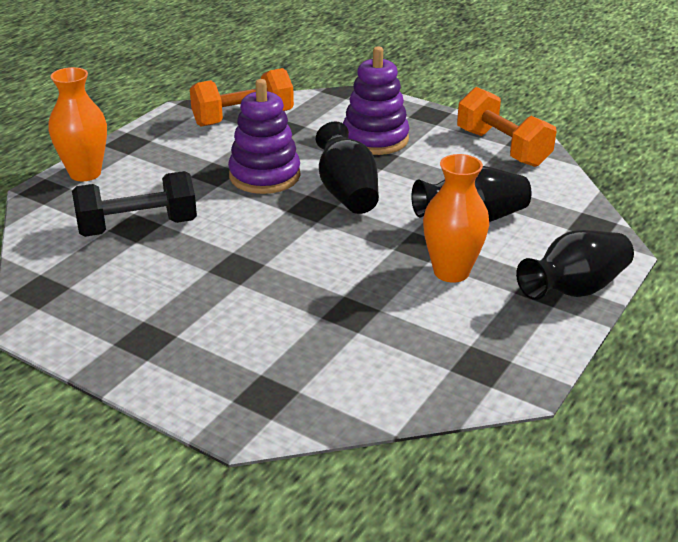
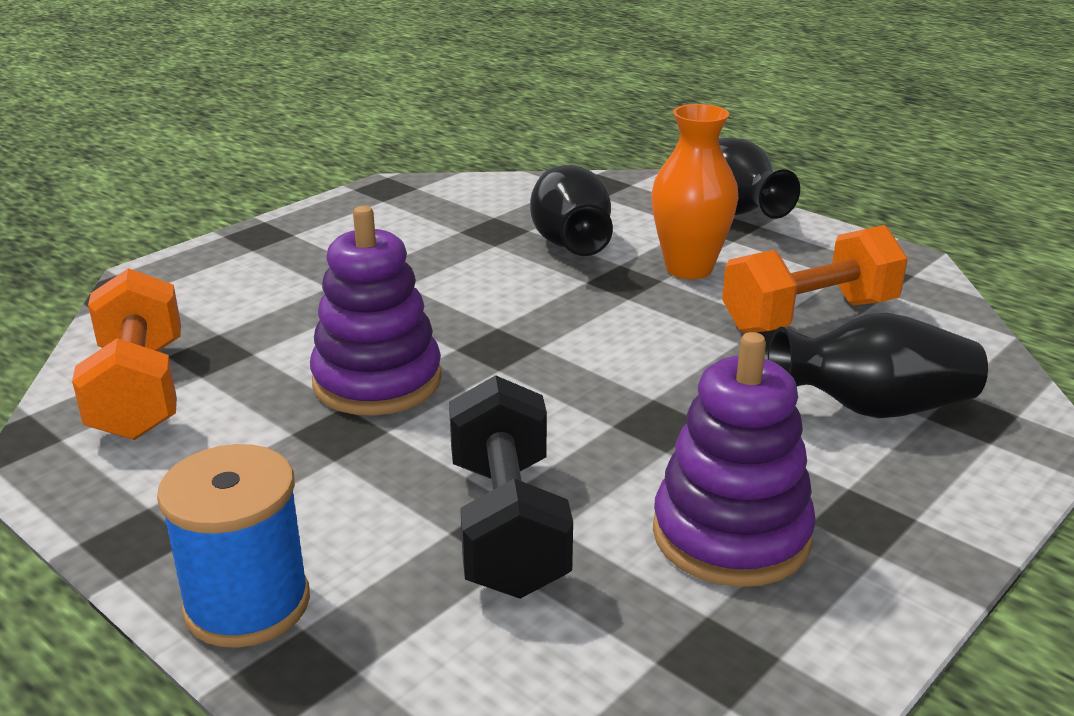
camera: 80 degrees left, 5 degrees down
orange vase [49,67,107,181] -> blue spool [157,444,310,648]
black vase [316,122,379,214] -> black vase moved to [768,312,988,418]
purple stacking toy [343,46,410,155] -> purple stacking toy moved to [653,332,816,587]
orange dumbbell [457,87,557,167] -> orange dumbbell moved to [722,225,908,333]

